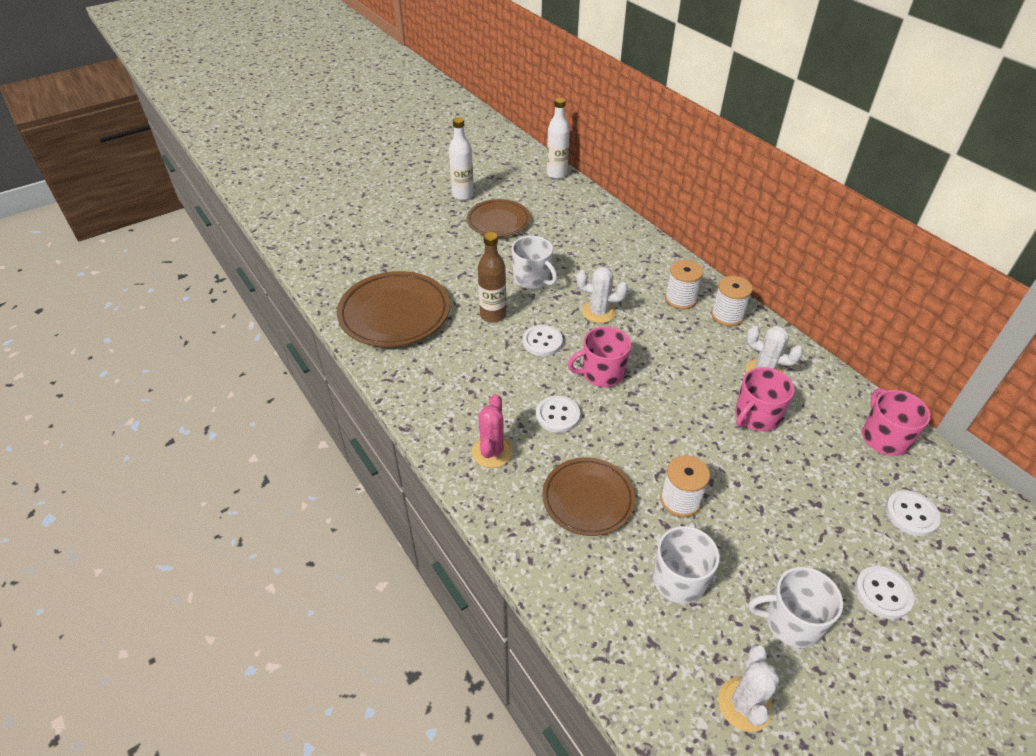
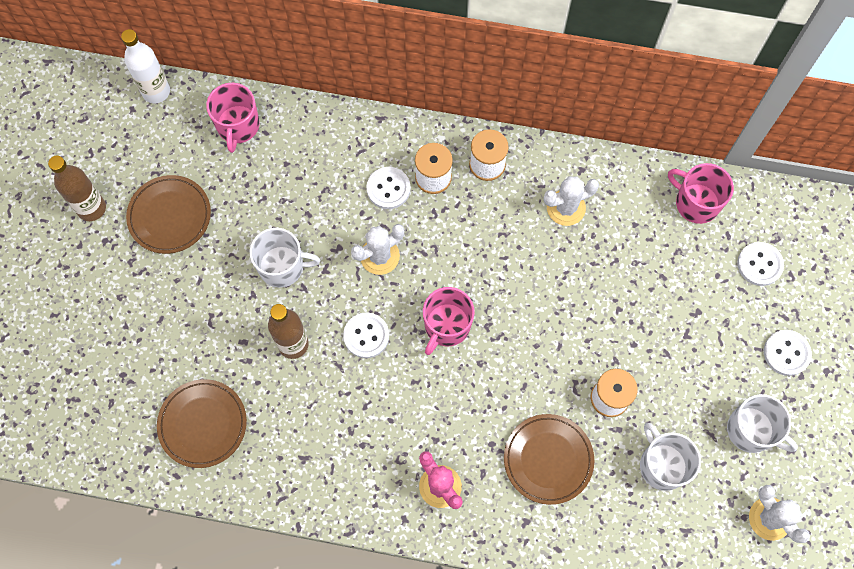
camera: 45 degrees left, 25 degrees up
brown plate [337,271,450,347] -> brown plate [157,379,247,468], size x0.65
white bottle [449,117,474,200] -> brown bottle [48,156,106,221]
white button [536,396,580,433] -> white button moved to [367,167,411,209]
pink mug [735,367,794,431] -> pink mug moved to [206,83,259,153]
white mug [748,567,843,648] -> white mug turned 105 degrees counterclockwise [727,394,798,453]

